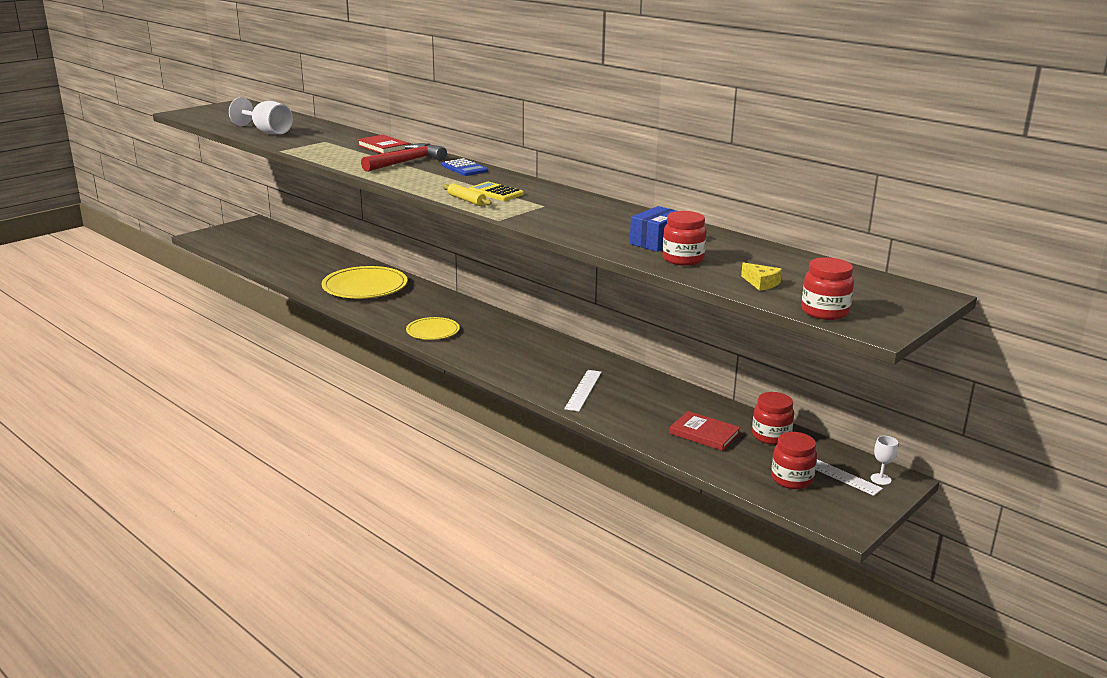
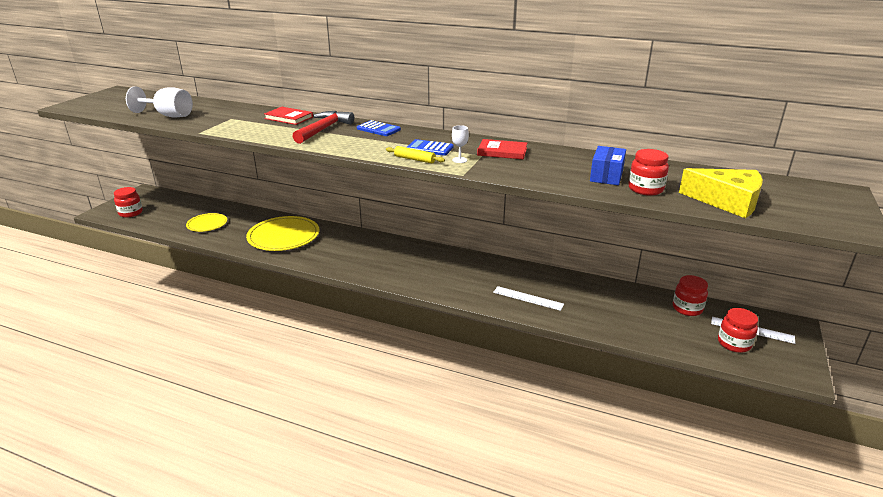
camera: 20 degrees left, 5 degrees up
yellow plate [406,317,460,340] -> yellow plate moved to [186,213,227,232]
yellow calculator [468,182,524,201] -> blue calculator [406,139,454,156]
white ruler [564,370,602,412] -> white ruler turned 60 degrees counterclockwise [493,286,564,311]
red book [669,411,740,451] -> red book moved to [477,139,527,159]
yellow cheese [741,262,782,291] -> yellow cheese [679,168,763,218], size x2.21
red jar [801,257,854,320] -> red jar moved to [114,187,143,218]
white goblet [871,436,898,485] -> white goblet moved to [452,125,469,163]

